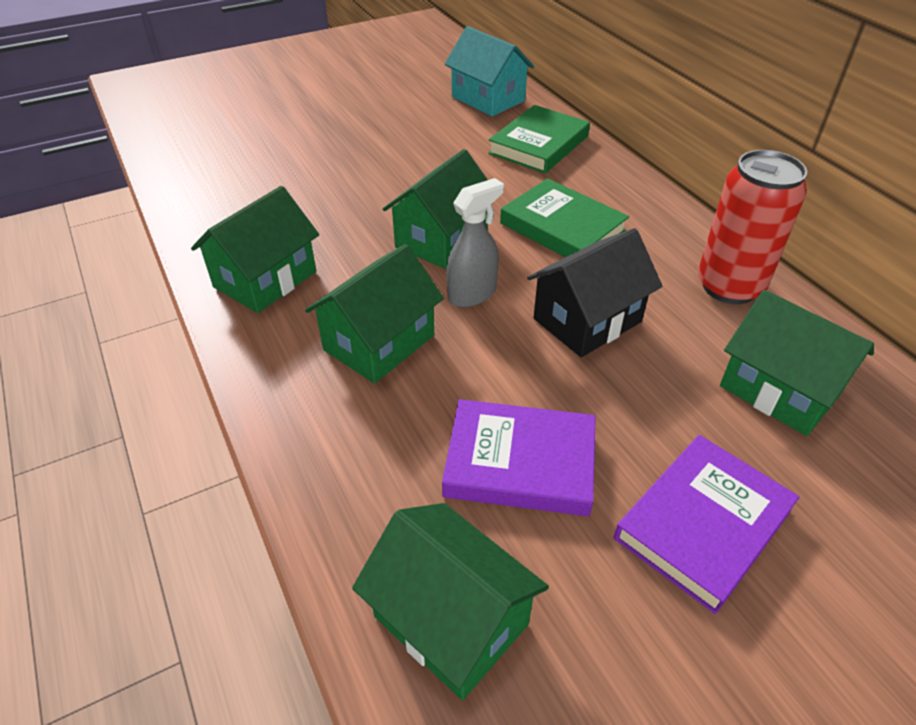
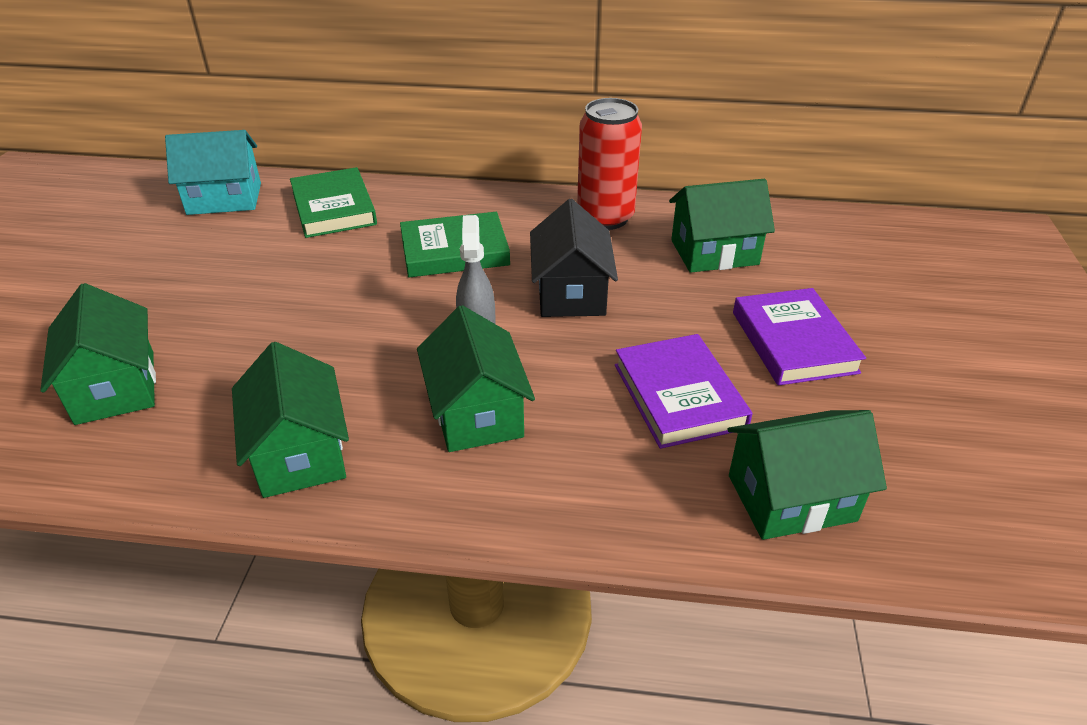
camera: 55 degrees left, 5 degrees down
green house [383,149,488,269] -> green house moved to [40,283,156,425]
purple book [442,399,596,516] -> purple book turned 60 degrees counterclockwise [615,334,753,449]

